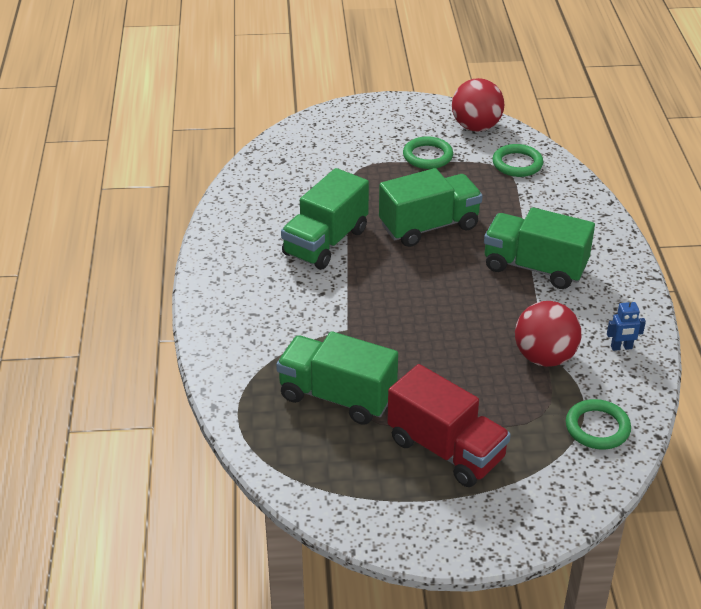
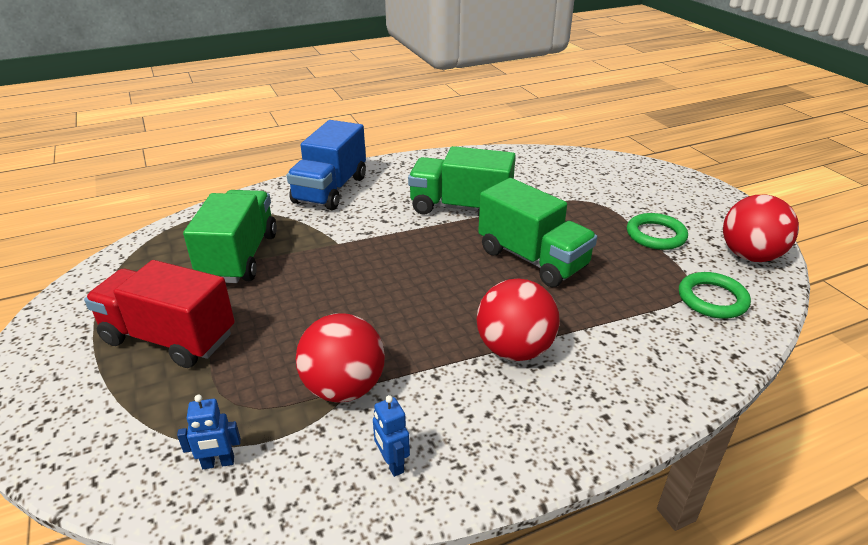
camera: 70 degrees right, 5 degrees down
red truck [387,364,511,487] -> red truck turned 90 degrees clockwise [84,260,235,368]
green truck [484,207,595,289] -> red ball [477,279,560,361]
green ring [566,399,631,450] -> blue robot [177,395,241,469]
none -> blue truck [287,120,366,210]

